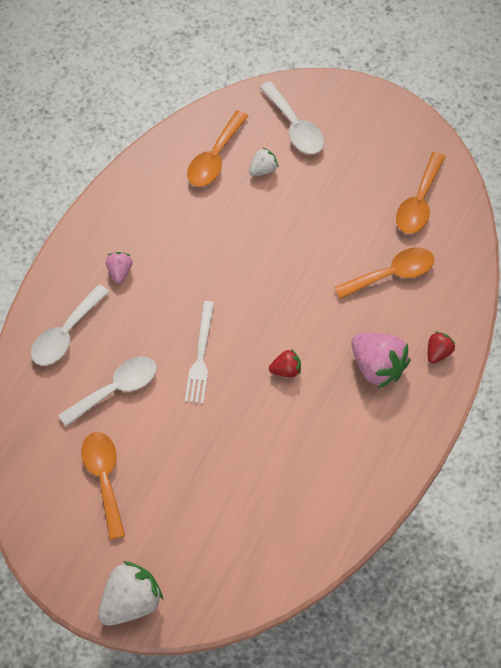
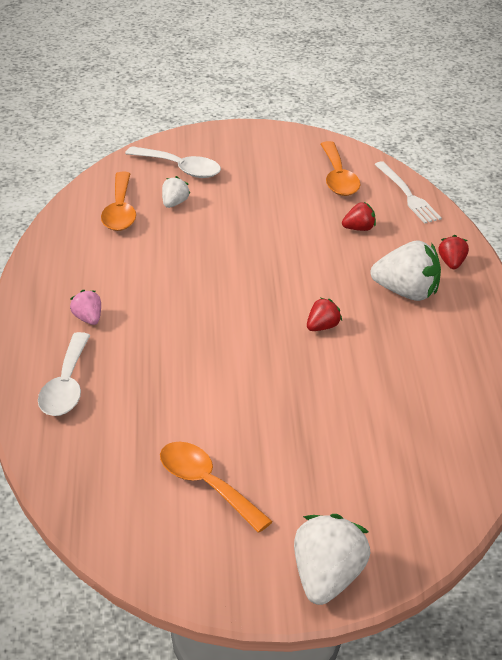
camera: 30 degrees left, 25 degrees down
white spoon [58,356,156,427] -> none
white fork [185,301,214,404] -> white fork moved to [374,161,442,223]
orange spoon [334,247,435,299] -> red strawberry [342,202,376,231]
pink strawberry [352,333,410,389] -> white strawberry [371,240,441,301]

